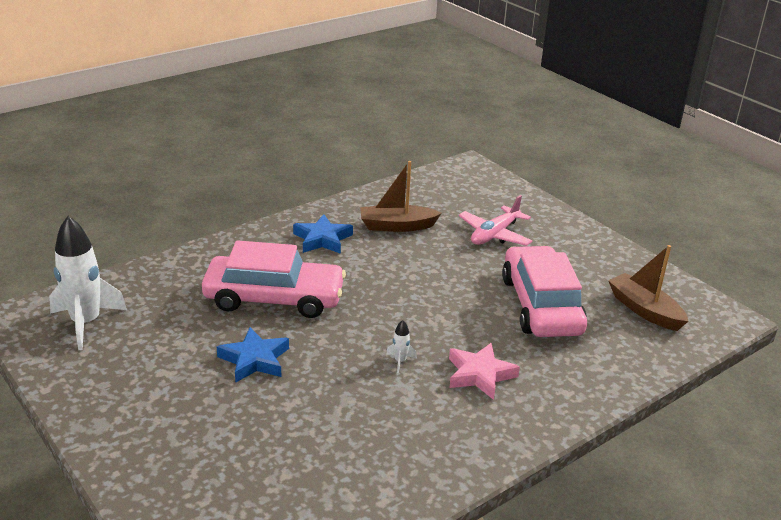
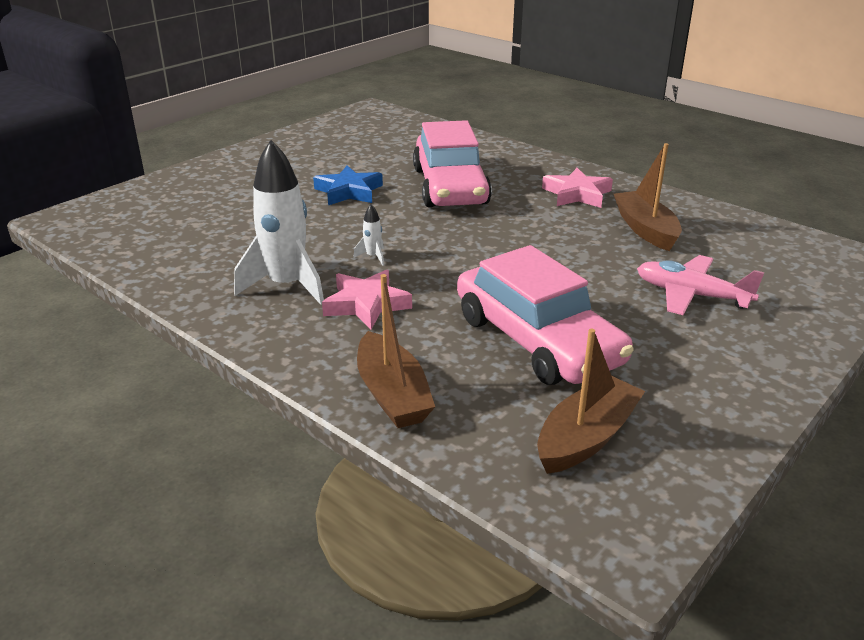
camera: 80 degrees right, 0 degrees up
white rocket [49,216,127,350] -> white rocket moved to [234,140,324,305]
blue star [293,214,353,254] -> pink star [542,168,613,208]
pink car [502,246,587,337] -> pink car turned 75 degrees clockwise [457,245,633,385]
none -> brown boat [357,274,435,428]

